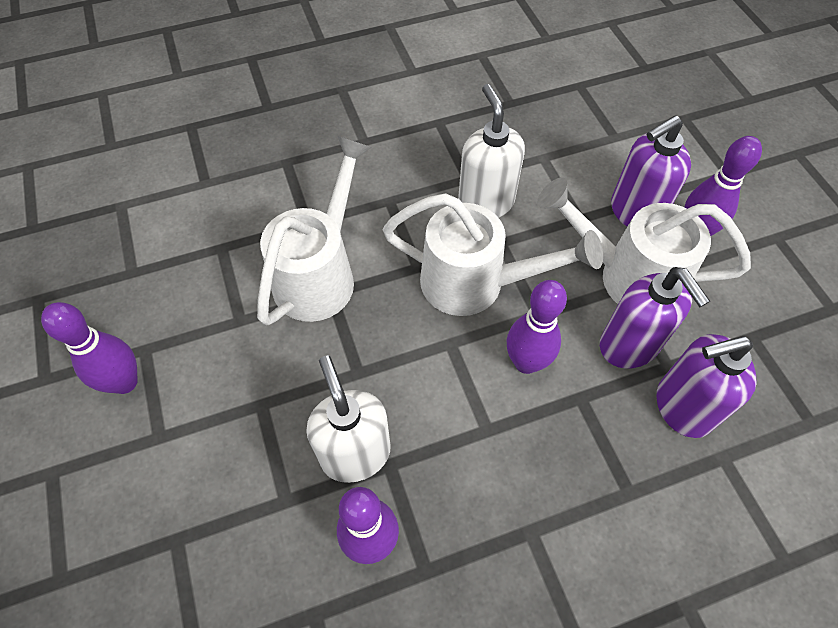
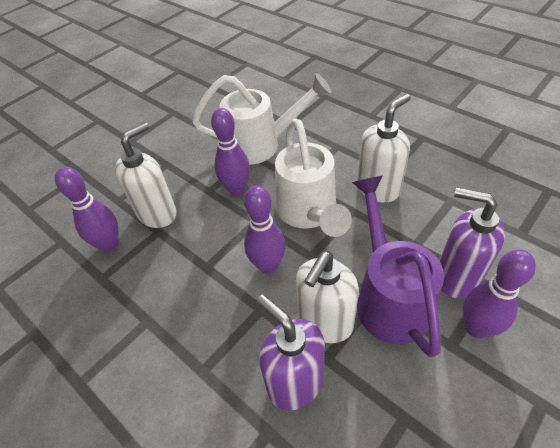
camera: 65 degrees right, 10 degrees down
purple bowling pin [41,302,138,394] -> purple bowling pin moved to [211,108,250,196]
white watering can [537,177,751,304] -> purple watering can [352,176,444,358]
purple soap dispenser [600,267,710,369] -> white soap dispenser [296,251,359,343]

